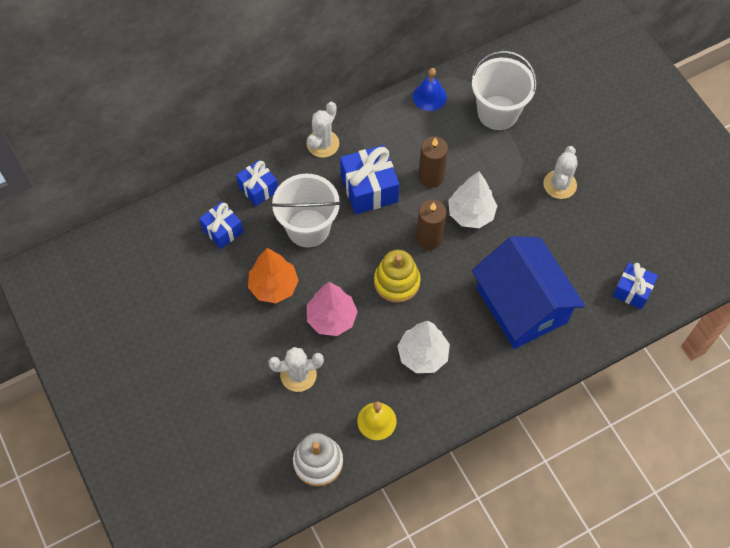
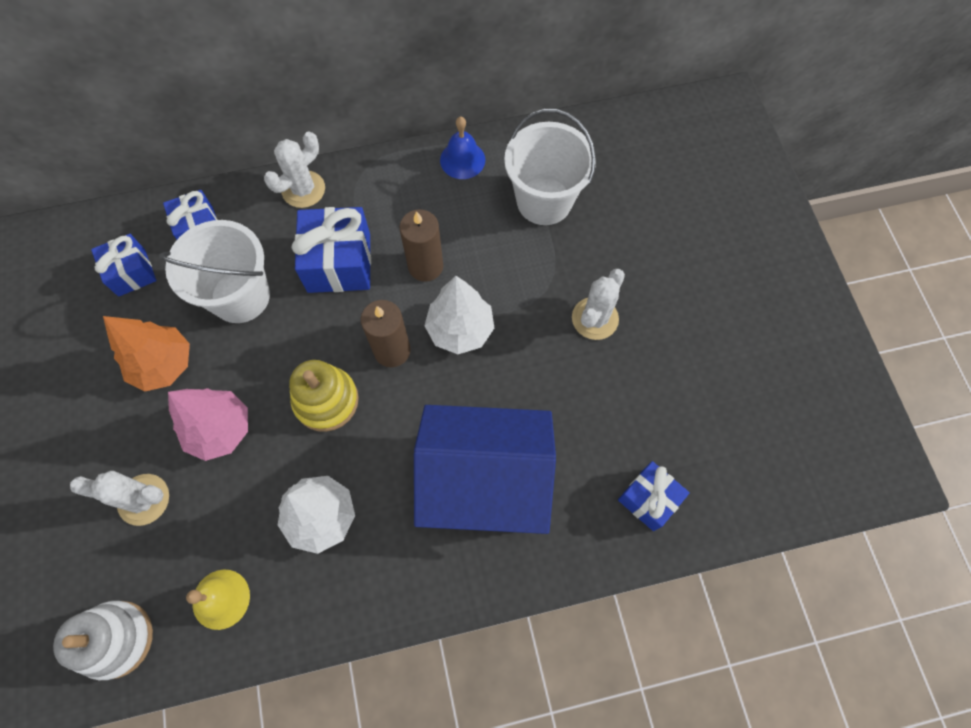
camera: 15 degrees right, 5 degrees up
blue house [472,236,585,349] -> blue house turned 75 degrees counterclockwise [414,405,556,534]

